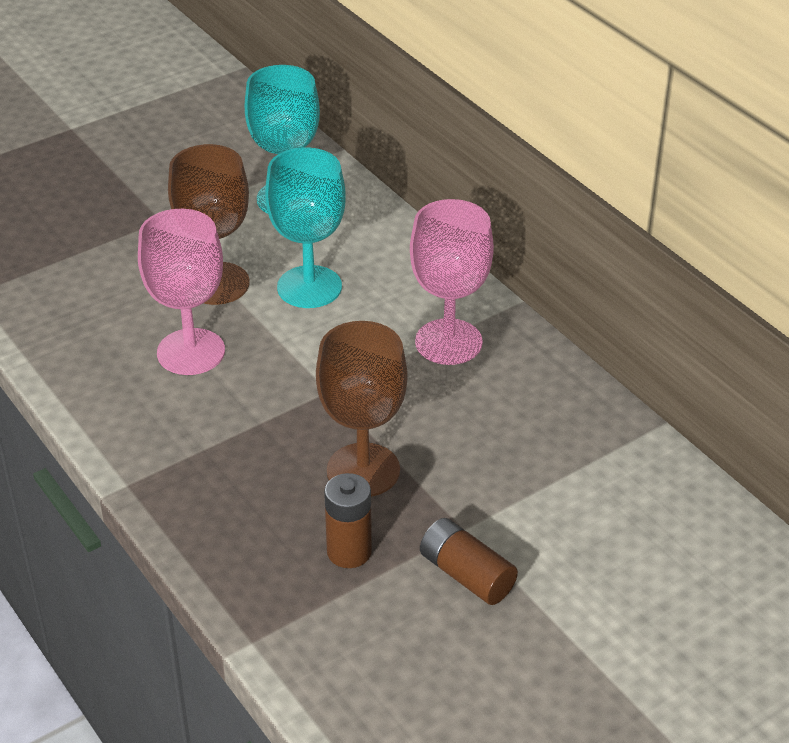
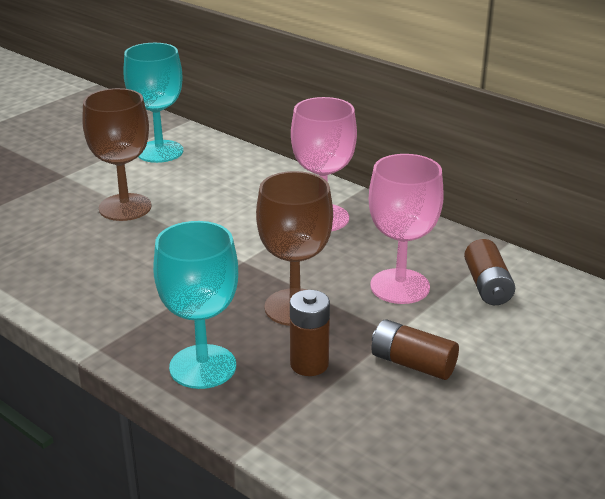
camera: 15 degrees left, 10 degrees down
pink goblet [138,209,225,375] -> pink goblet moved to [369,154,444,304]
turquoise goblet [265,147,346,308] -> turquoise goblet moved to [153,221,238,389]
none -> brown battery [464,239,515,305]

